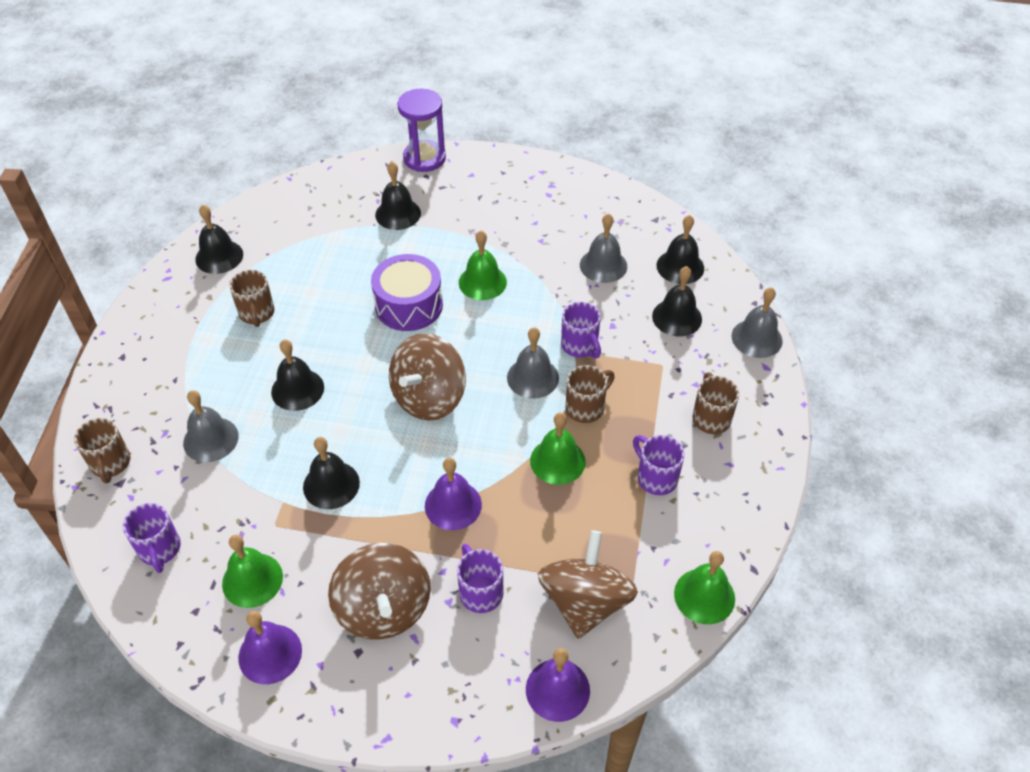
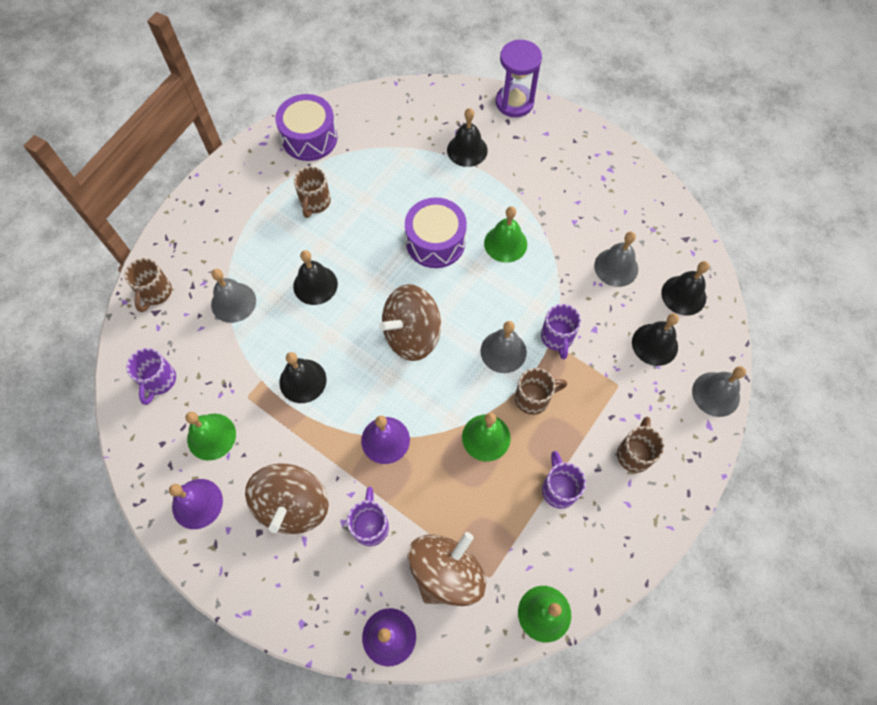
camera: 25 degrees right, 15 degrees up
black bell [195,205,243,274] -> purple drum [275,94,338,161]

